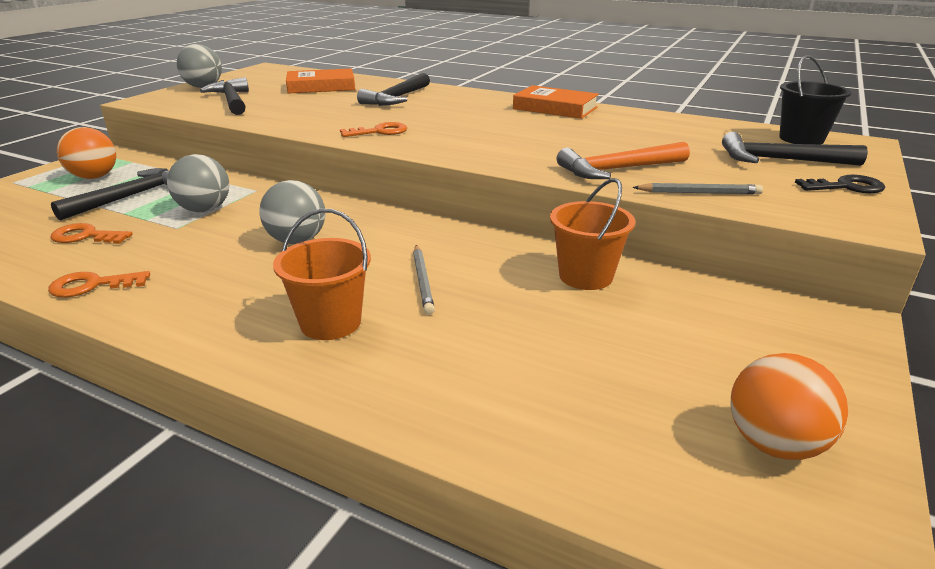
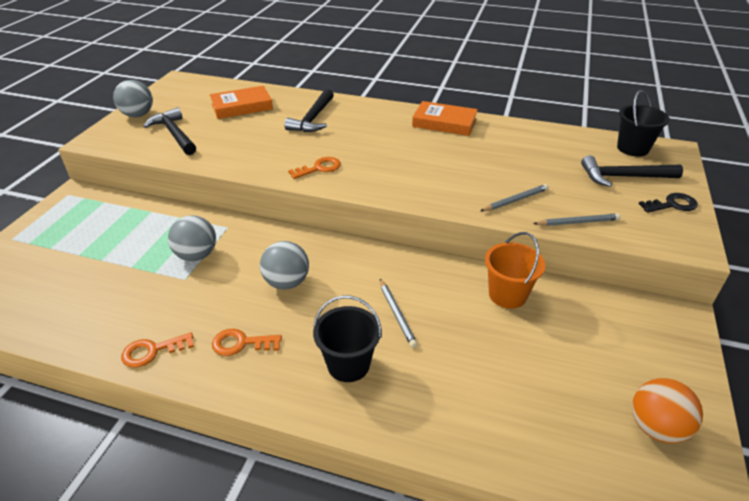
camera: 10 degrees left, 10 degrees up
orange key [50,223,133,244] -> orange key moved to [212,329,282,356]
black hammer [51,168,169,220] -> none
orange ball [57,127,116,179] -> none
orange bucket [273,209,371,340] -> black bucket [313,296,382,382]
orange hammer [557,142,690,179] -> grey pencil [480,184,549,211]

